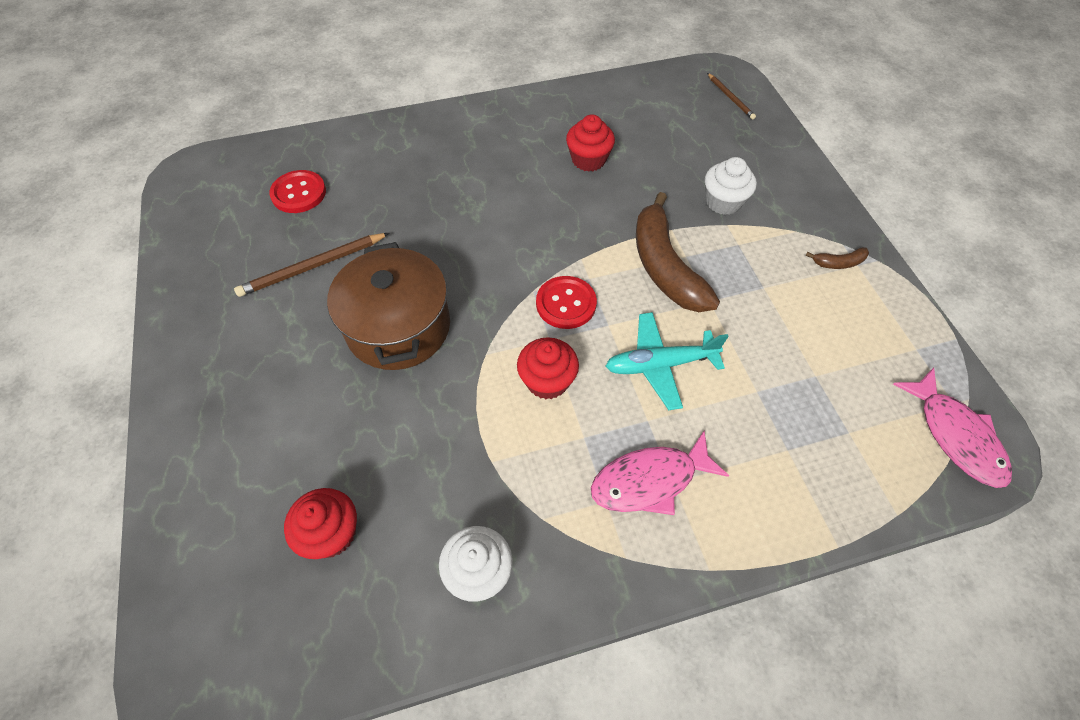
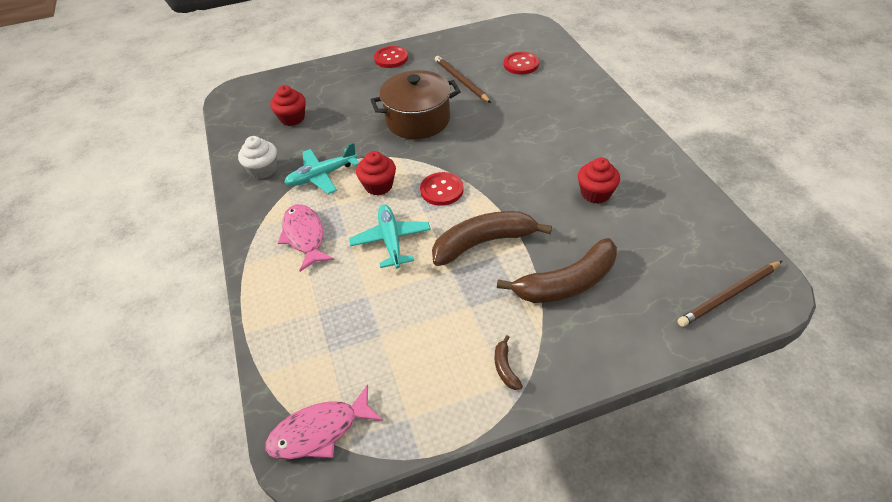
camera: 90 degrees right, 10 degrees down
white cupcake [705,157,757,215] -> brown banana [497,238,617,303]
brown pencil [707,73,756,120] -> brown pencil [677,261,782,327], size x1.66
none -> turquoise plane [284,142,359,194]
none -> red button [374,46,408,68]

